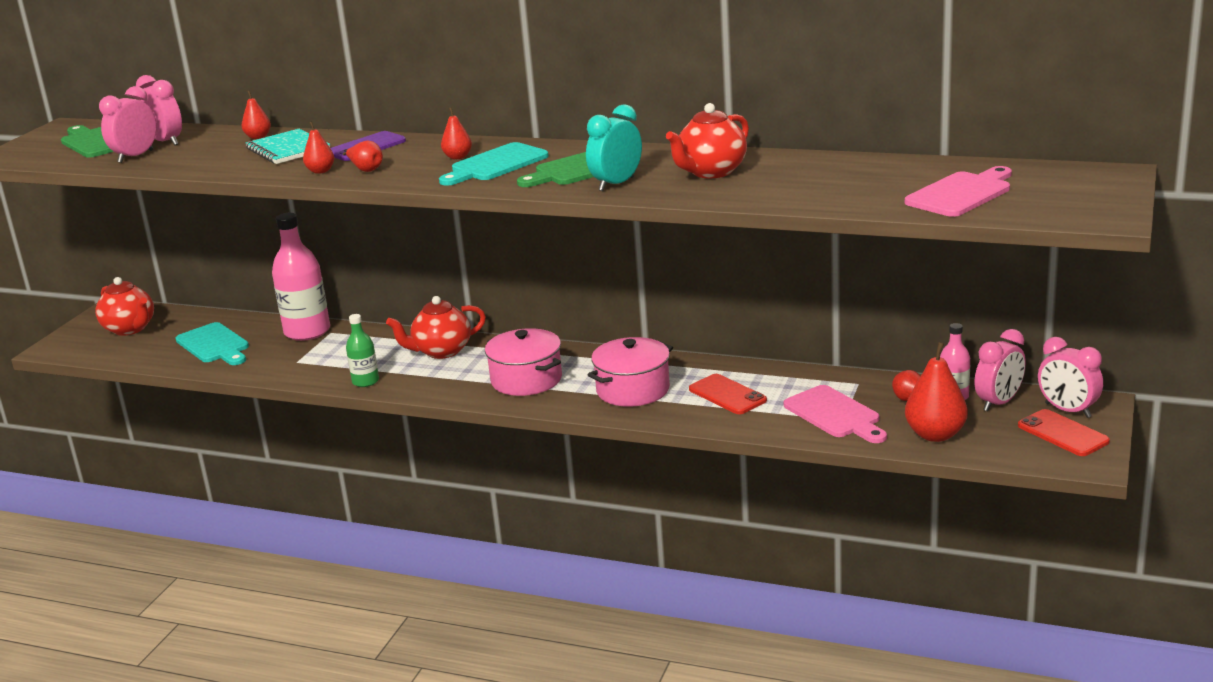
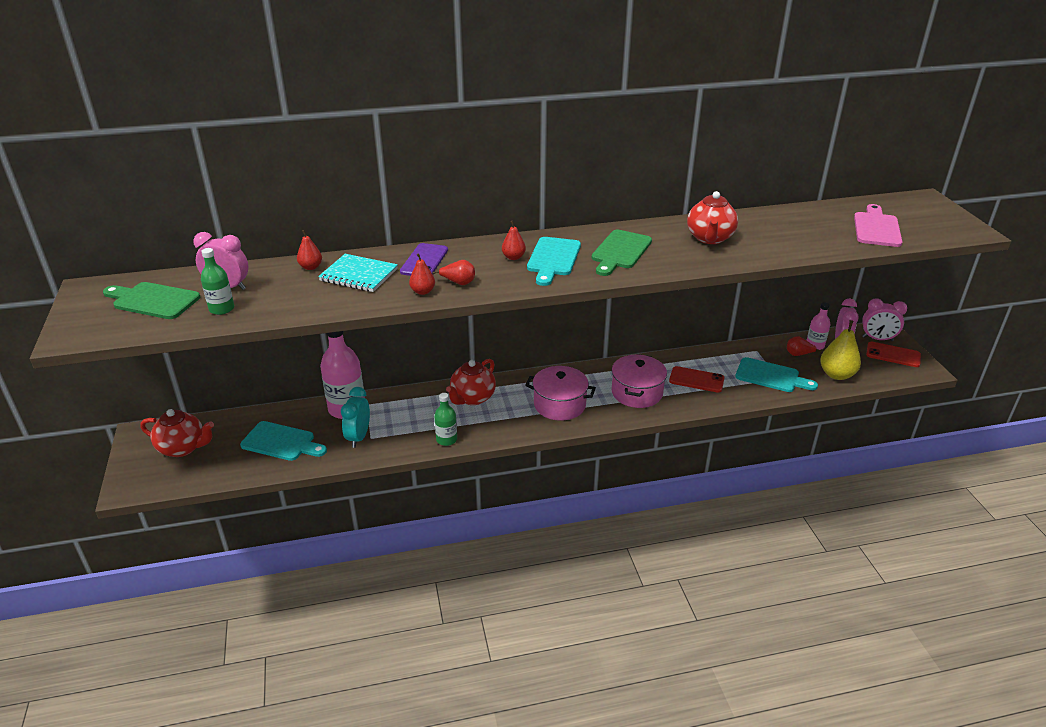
camera: 35 degrees left, 10 degrees up
pink clock [99,86,157,163] -> green bottle [201,248,234,315]
turquoise clock [586,104,642,191] -> turquoise clock moved to [341,387,370,448]
pink cutting board [783,385,887,443] -> turquoise cutting board [735,357,818,392]
red pear [905,342,968,442] -> yellow pear [820,320,861,380]

